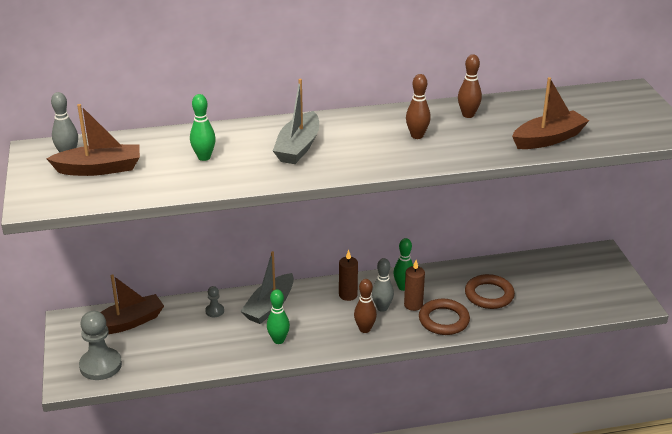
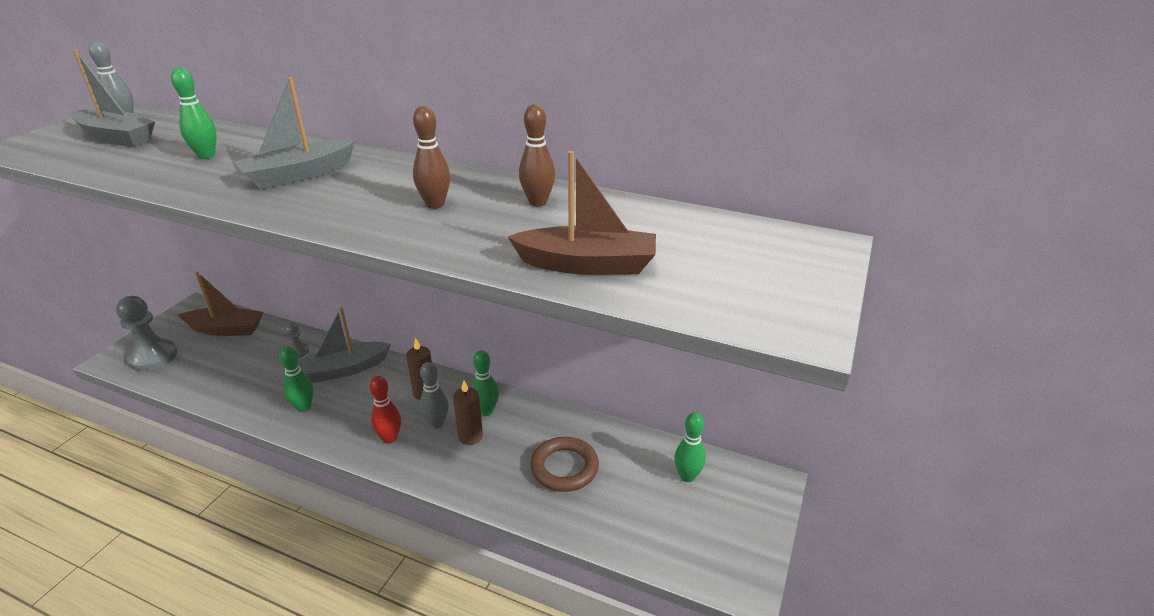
camera: 35 degrees right, 0 degrees up
brown boat [46,104,140,176] -> grey boat [71,50,155,147]
brown bowling pin [354,279,377,333] -> red bowling pin [370,376,401,444]
brown ring [419,299,470,335] -> none
none -> green bowling pin [674,412,706,482]

